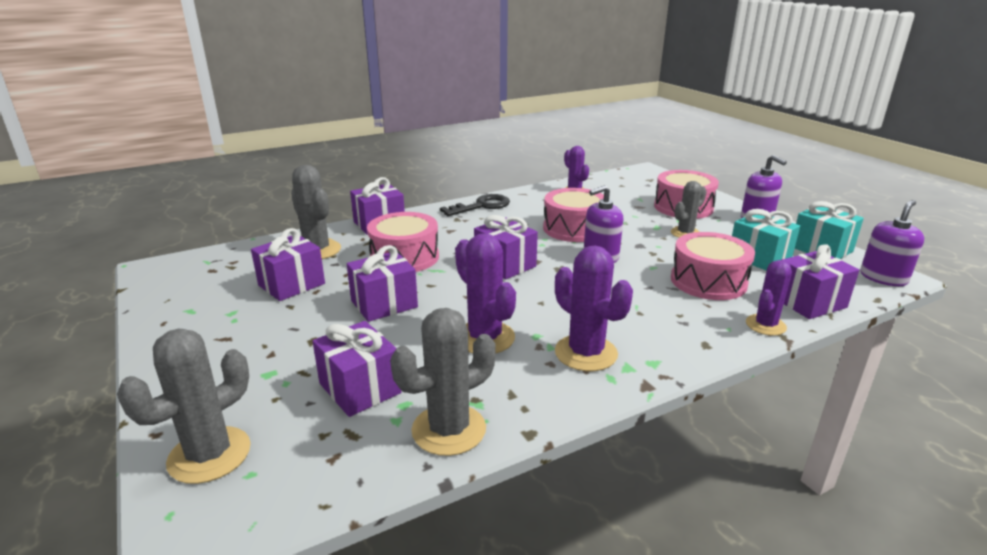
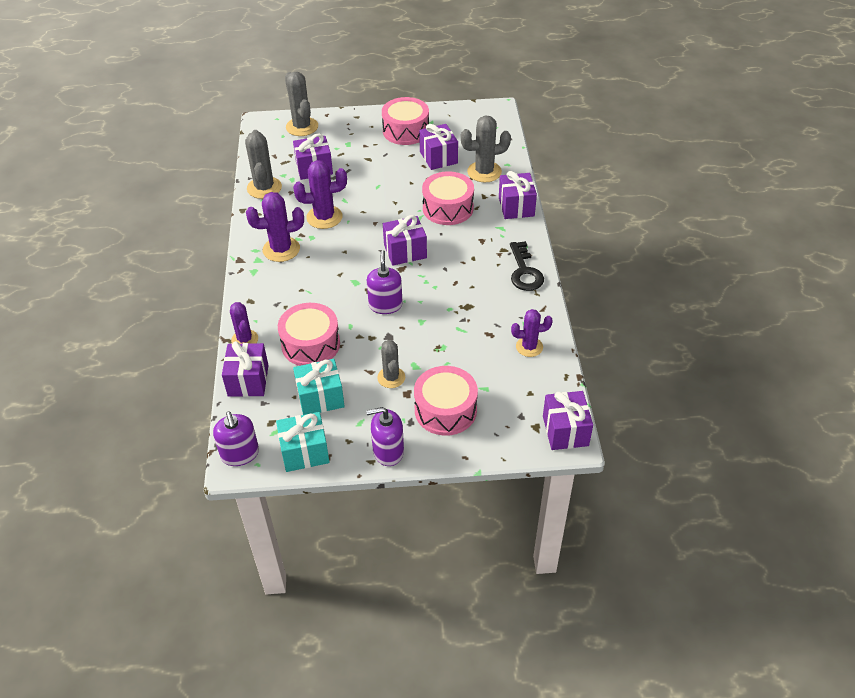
camera: 115 degrees right, 20 degrees up
purple gift [347,245,418,322] -> purple gift moved to [543,391,593,450]
pink drum [543,188,604,242] -> pink drum moved to [382,97,429,145]

